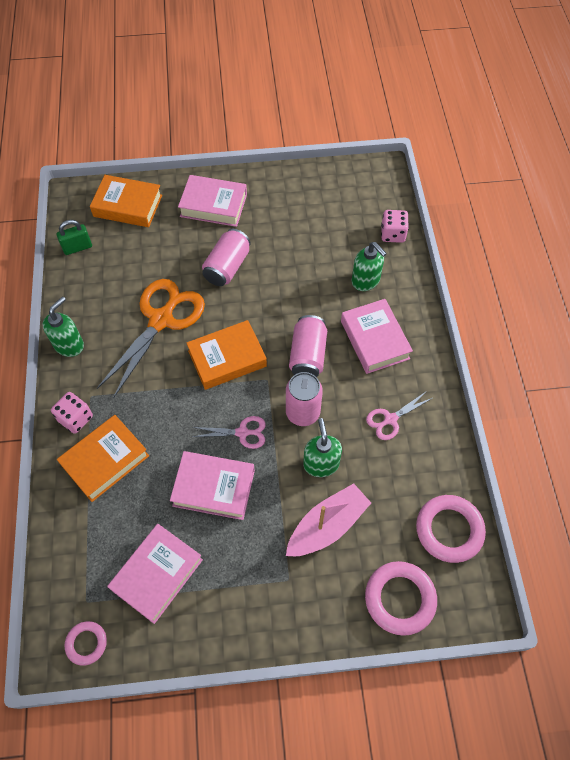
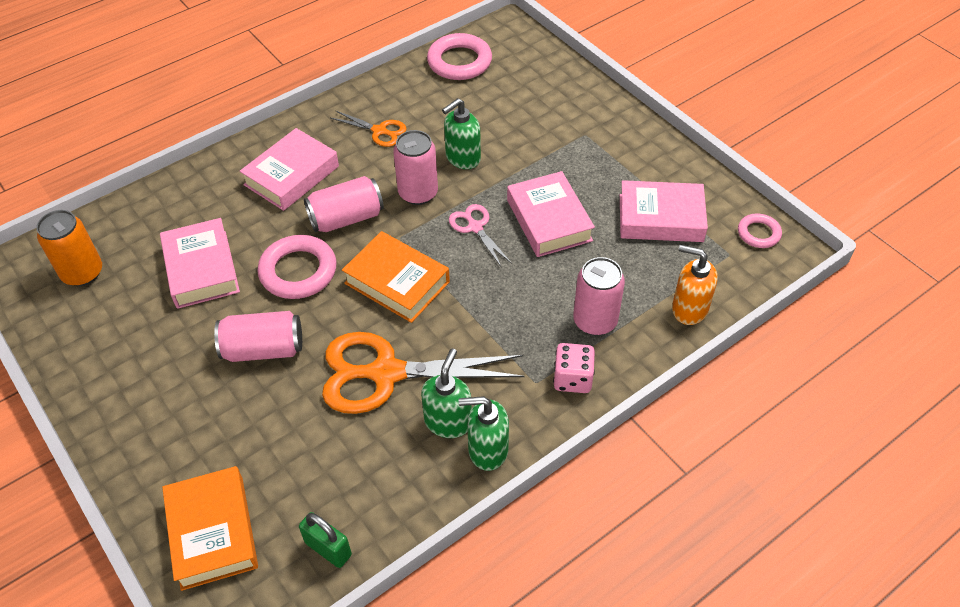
camera: 120 degrees left, 10 degrees down
orange book [57,415,149,502] -> pink can [573,257,625,335]
pink book [178,175,247,227] -> pink book moved to [160,218,240,309]
pink boat [286,483,371,556] -> none
green soap dispenser [352,242,387,291] -> green soap dispenser moved to [421,348,472,438]
pink ring [365,561,437,636] -> pink ring moved to [258,235,337,299]
pink scissors [366,391,432,440] -> orange scissors [331,110,407,147]
pink dice [381,210,409,243] -> none
none -> orange can [36,210,102,286]
none -> orange soap dispenser [672,245,718,325]

